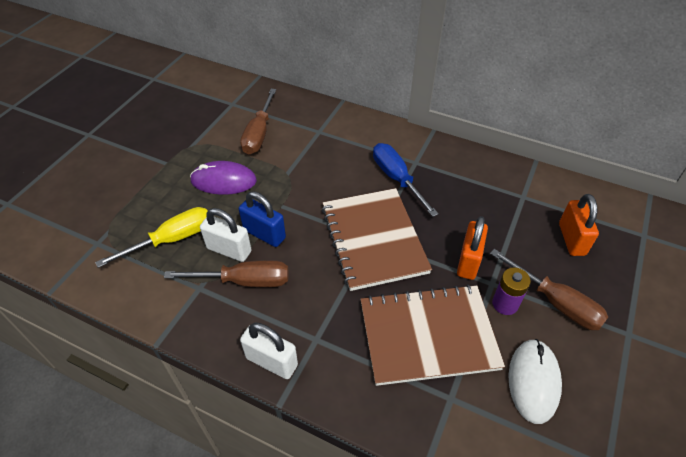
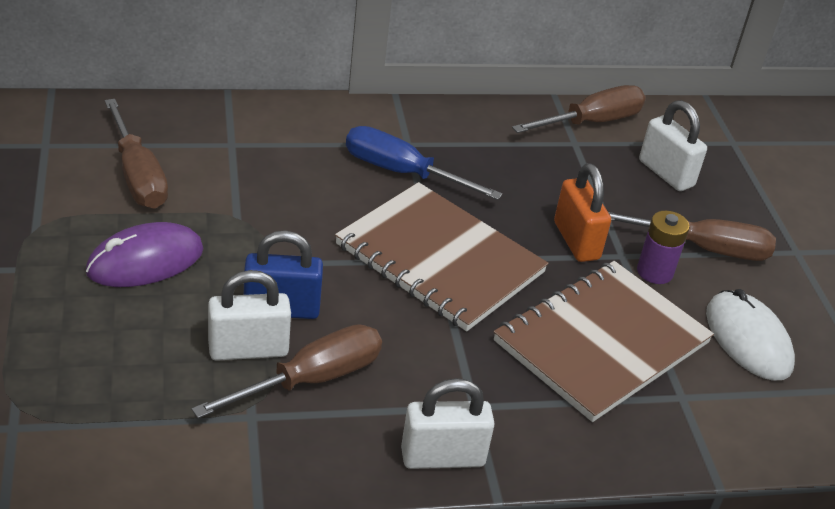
camera: 40 degrees left, 10 degrees down
yellow screwdriver [95,207,208,268] -> none
orange padlock [559,194,599,256] -> white padlock [639,100,707,191]
none -> brown screwdriver [512,85,646,133]

